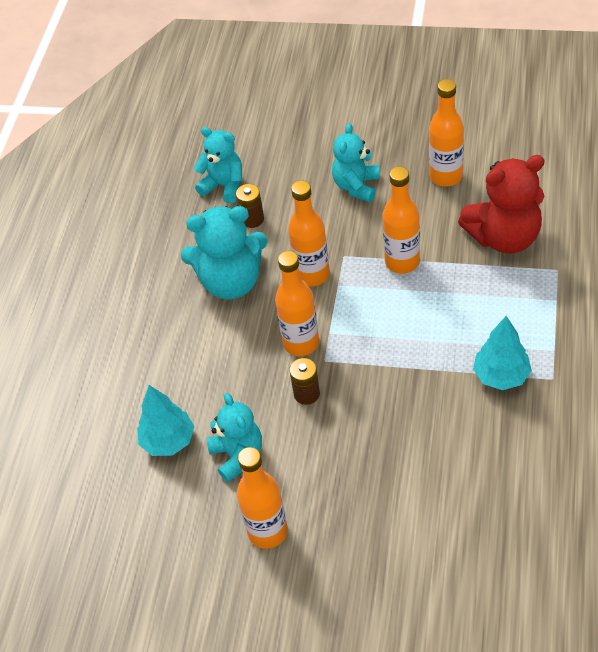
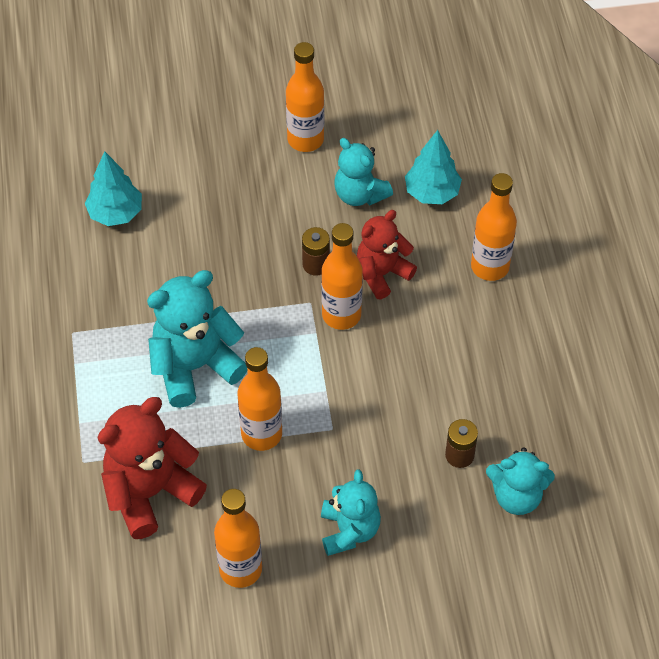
camera: 155 degrees right, 5 degrees up
turquoise teddy bear [181,206,268,299] -> turquoise teddy bear moved to [147,270,247,408]
orange bottle [288,181,330,287] -> orange bottle moved to [471,173,517,281]
turquoise tree [473,316,532,390] -> turquoise tree moved to [85,151,142,226]
none -> red teddy bear [357,210,417,299]

